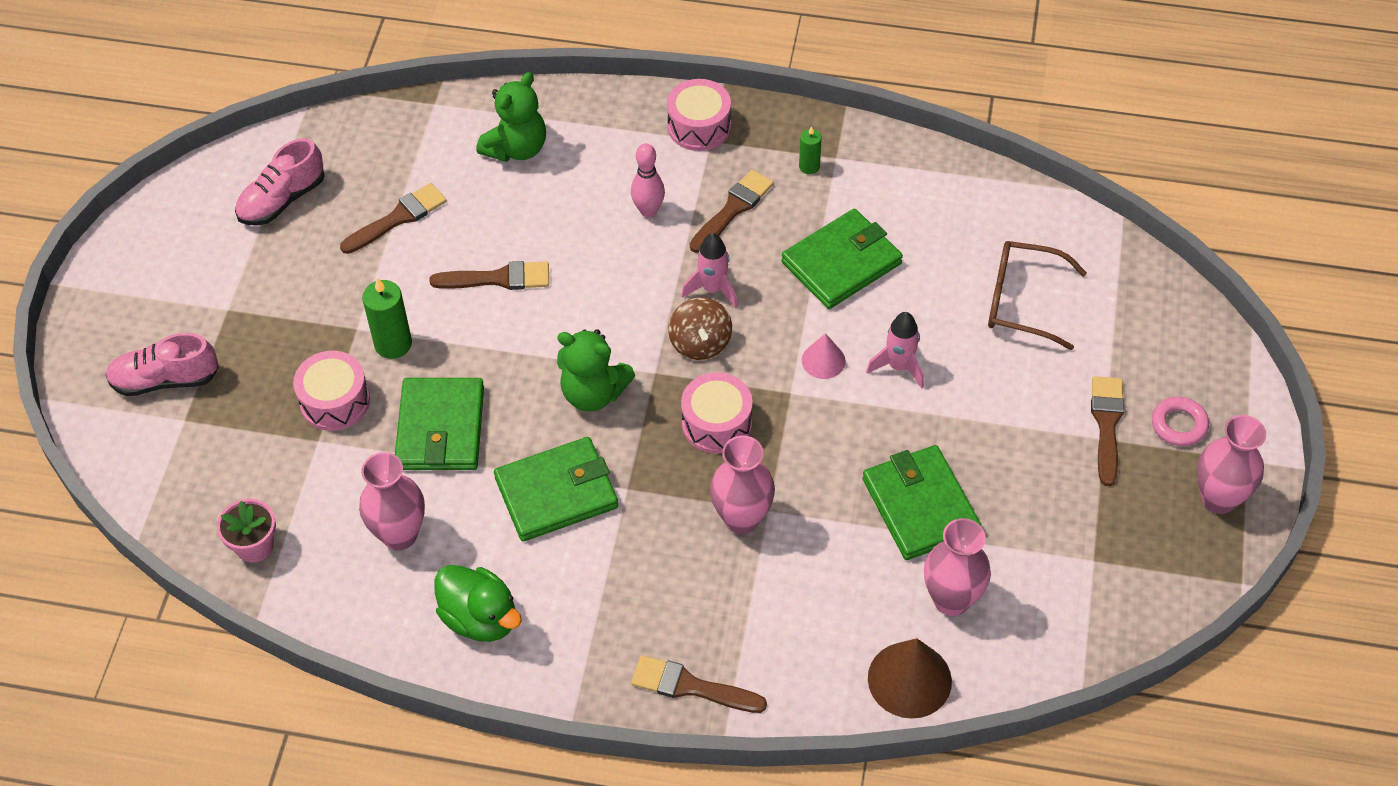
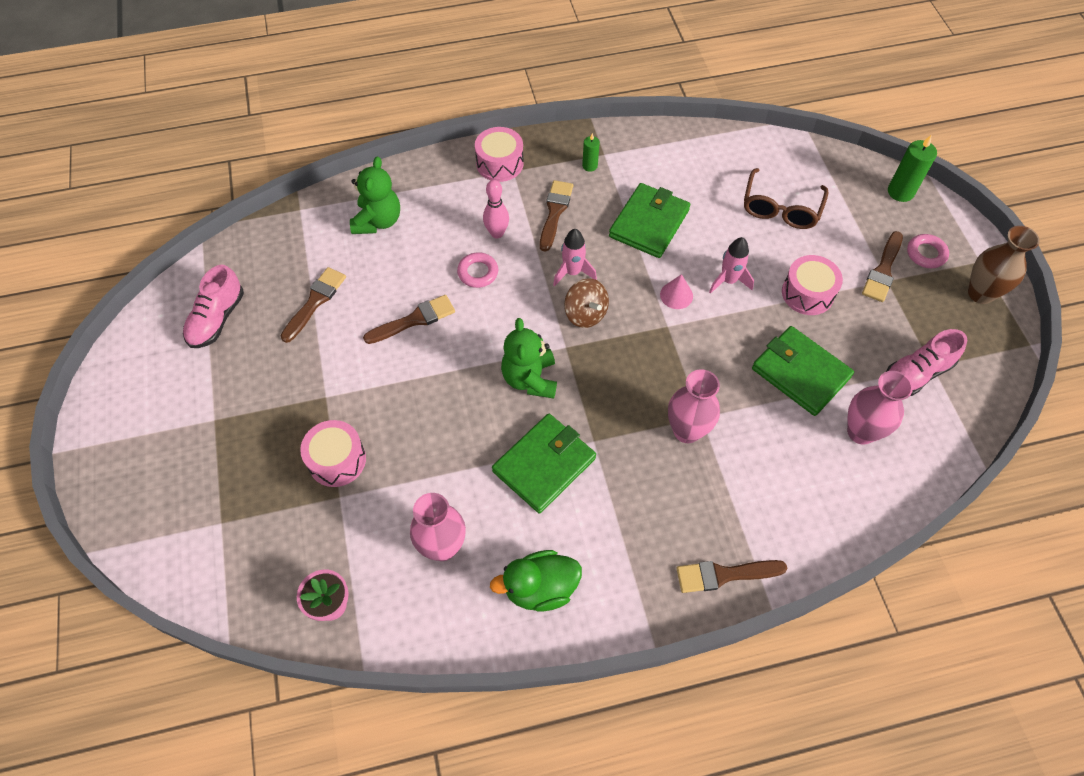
camera: 25 degrees left, 5 degrees up
pink shoe [105,333,219,396] -> pink shoe moved to [886,329,967,396]
green candle [362,277,412,359] -> green candle moved to [888,135,937,202]
green wallet [395,378,484,470] -> none
green duck [434,565,522,642] -> green duck turned 150 degrees clockwise [490,550,582,611]
green teddy bear [557,329,635,412] -> green teddy bear turned 90 degrees clockwise [501,318,557,399]
pink drum [681,372,752,453] -> pink drum moved to [782,255,843,315]
brown cone [868,638,952,719] -> none
brown glasses [988,241,1087,350] -> brown glasses turned 60 degrees counterclockwise [744,168,828,229]
brown brush [1091,376,1124,486] -> brown brush turned 135 degrees counterclockwise [862,231,903,302]
pink vase [1197,415,1266,514] -> brown vase [968,226,1040,304]
none -> pink ring [457,252,498,288]

